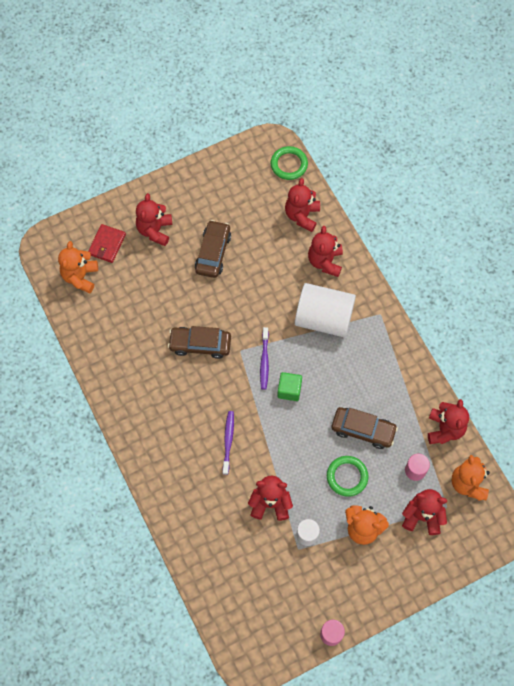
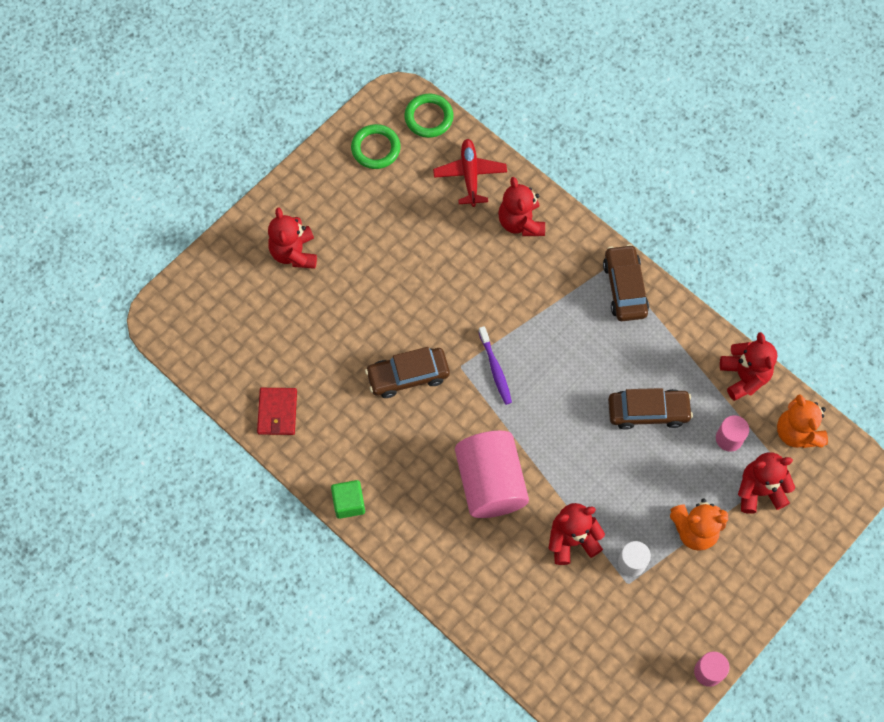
camera: 20 degrees left, 0 degrees up
orange teddy bear [58,241,98,293] -> none
red wallet [88,224,126,263] -> red wallet moved to [257,388,297,435]
brown car [195,220,231,278] -> brown car moved to [603,244,649,321]
purple toothbrush [223,411,234,475] -> pink cylinder [455,431,529,518]
green cube [277,372,302,401] -> green cube moved to [331,480,365,519]
red teddy bear [285,178,320,232] -> red plane [433,139,507,207]
white cylinder [295,283,356,337] -> none
green ring [327,456,368,497] -> green ring moved to [351,124,401,169]

